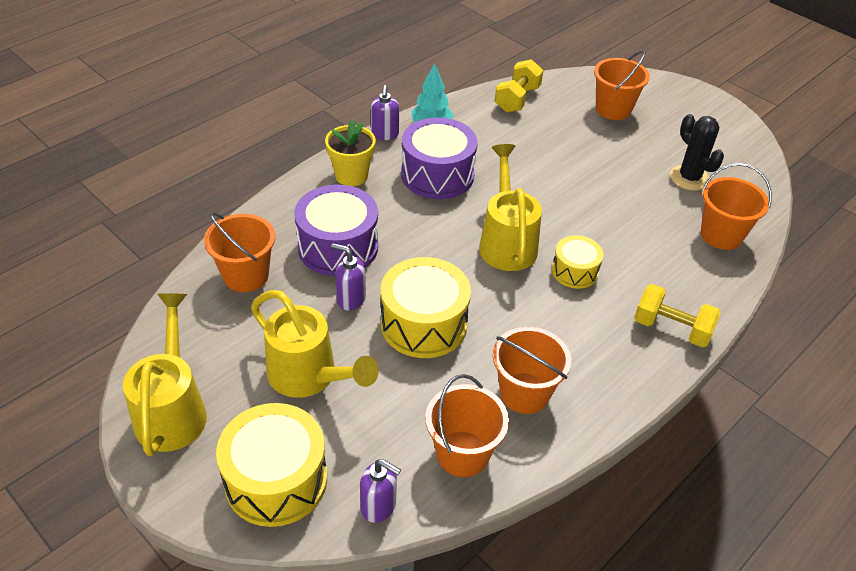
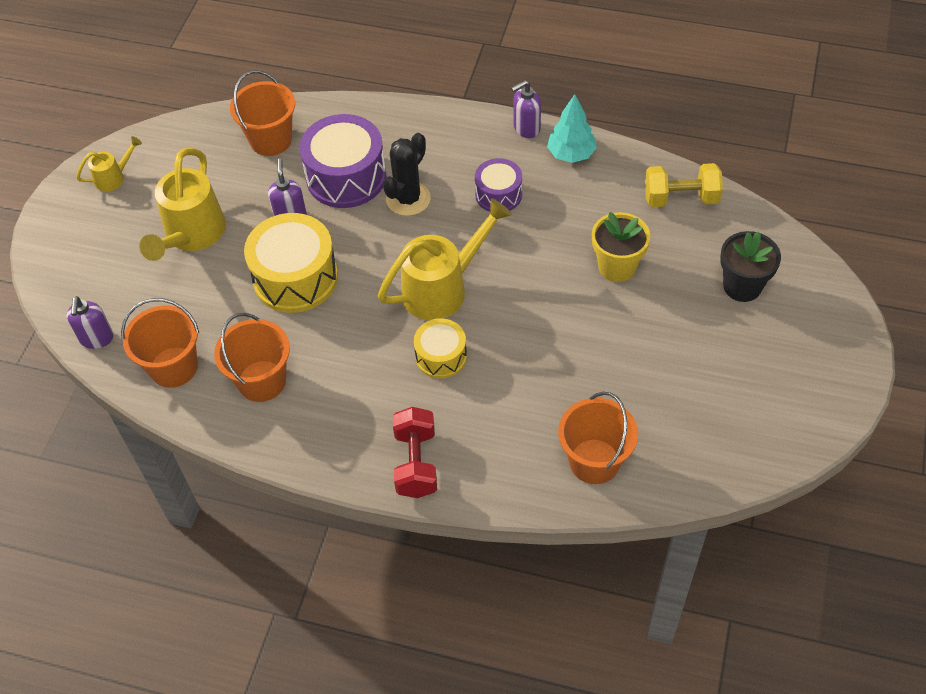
camera: 65 degrees right, 10 degrees up
yellow watering can [123,293,207,456] -> yellow watering can [76,136,142,192], size x0.50
yellow drum [216,403,327,527] -> none
yellow flower pot [325,119,376,186] -> yellow flower pot moved to [592,212,650,282]
purple drum [401,117,478,199] -> purple drum [475,158,522,212], size x0.58
orange bucket [594,51,650,120] -> black flower pot [720,231,781,302]
yellow dumbbell [634,284,721,348] -> red dumbbell [393,407,437,498]
black cactus [670,114,724,191] -> black cactus moved to [383,133,431,216]

